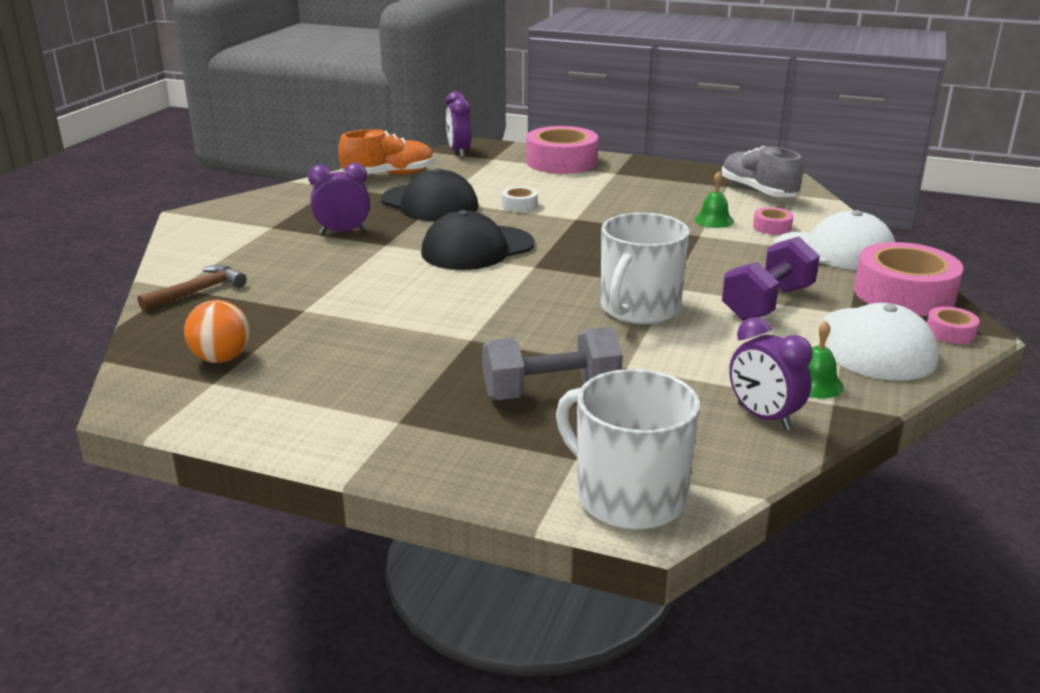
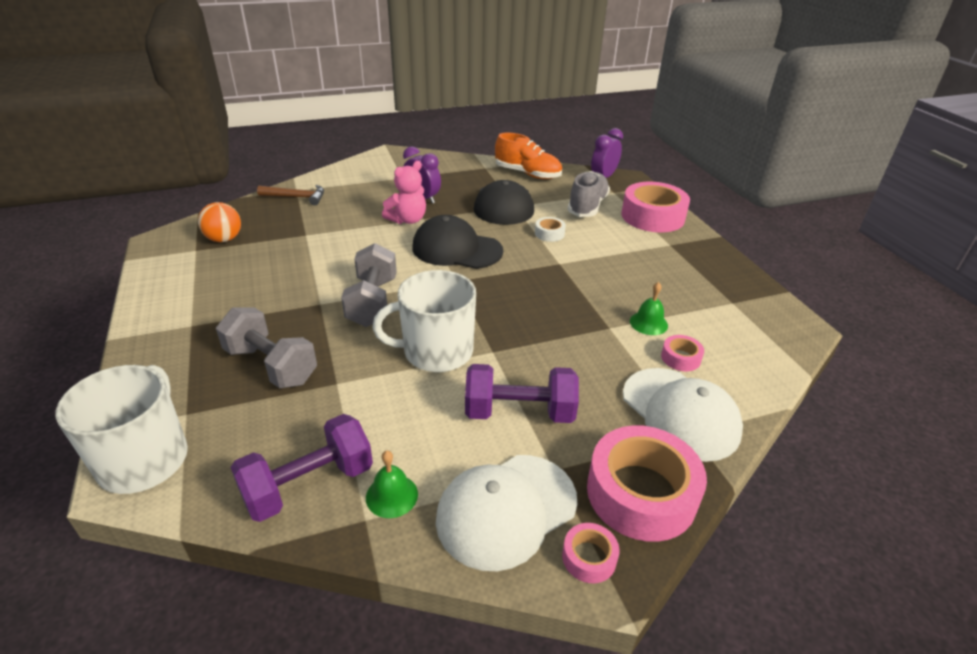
camera: 50 degrees right, 10 degrees up
grey shoe [721,146,803,197] -> grey shoe moved to [568,171,610,217]
purple clock [729,317,813,430] -> purple dumbbell [231,414,373,522]
none -> grey dumbbell [341,243,397,327]
none -> pink teddy bear [382,161,426,224]

